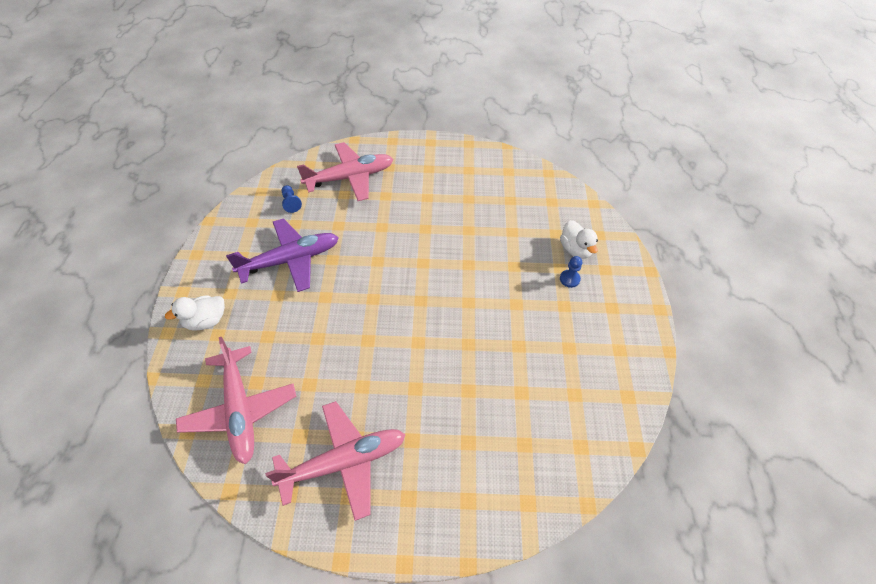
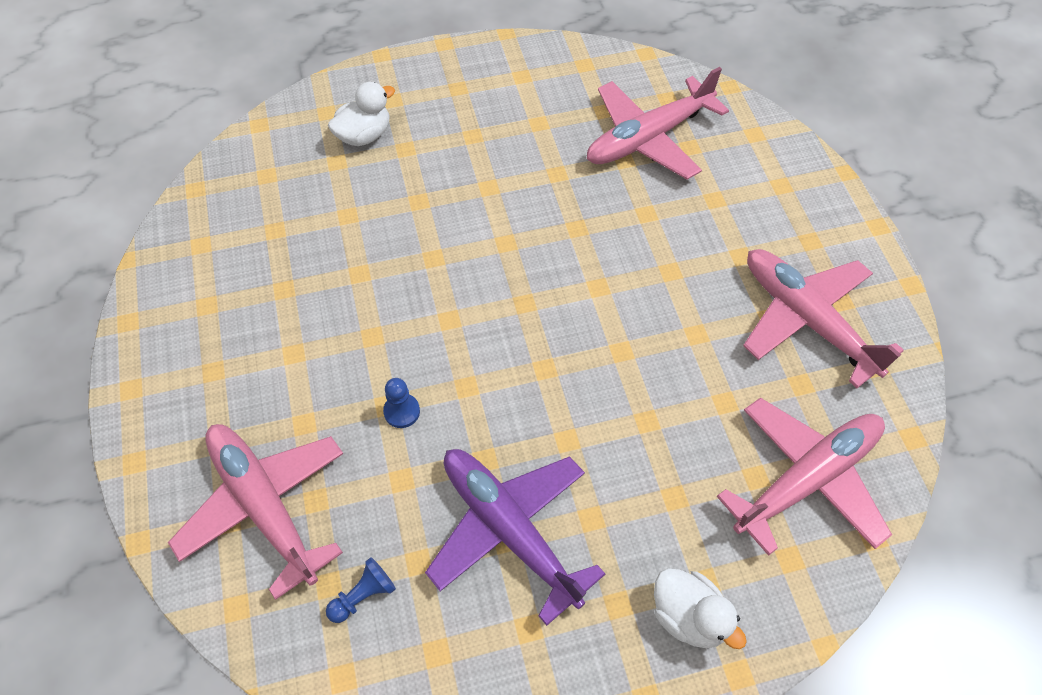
camera: 105 degrees left, 5 degrees up
blue pawn [560,256,582,288] -> blue pawn moved to [383,378,420,428]
none -> pink plane [587,67,729,180]

